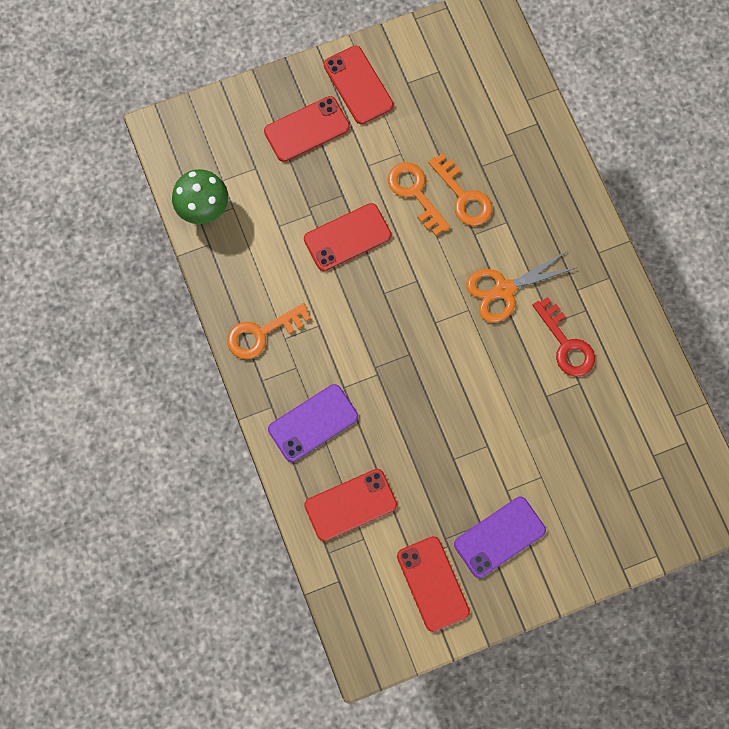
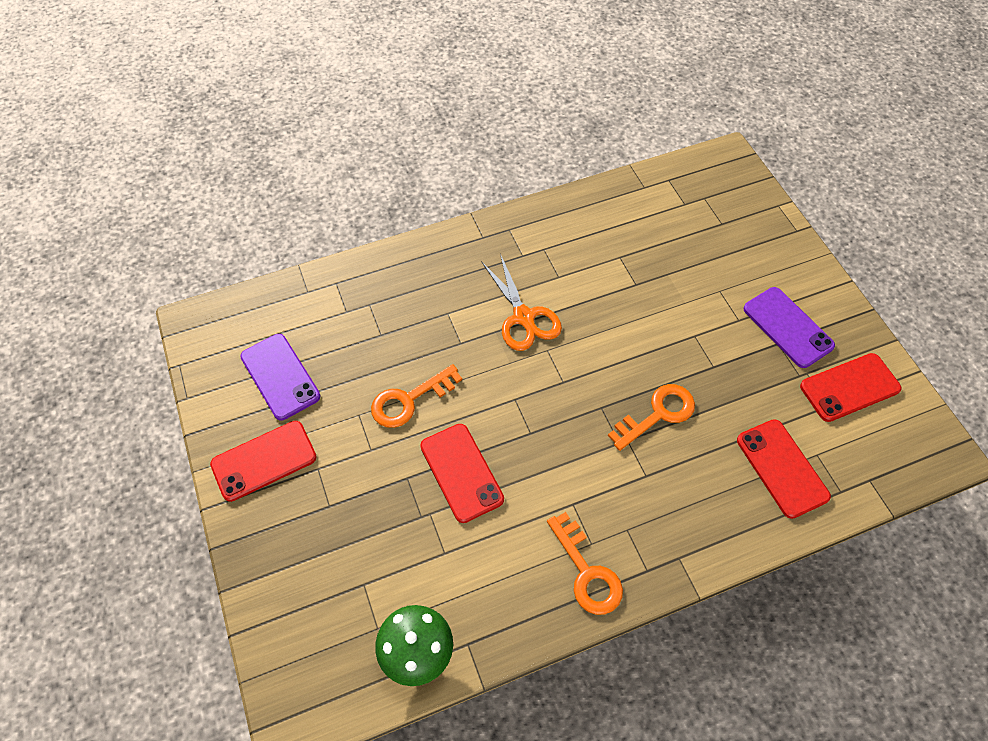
camera: 90 degrees left, 15 degrees down
red phone [264,96,350,162] -> none
purple phone [268,384,358,462] -> purple phone moved to [240,334,321,420]
orange key [428,153,492,226] -> orange key moved to [608,384,695,451]
red key [532,297,595,377] -> none

